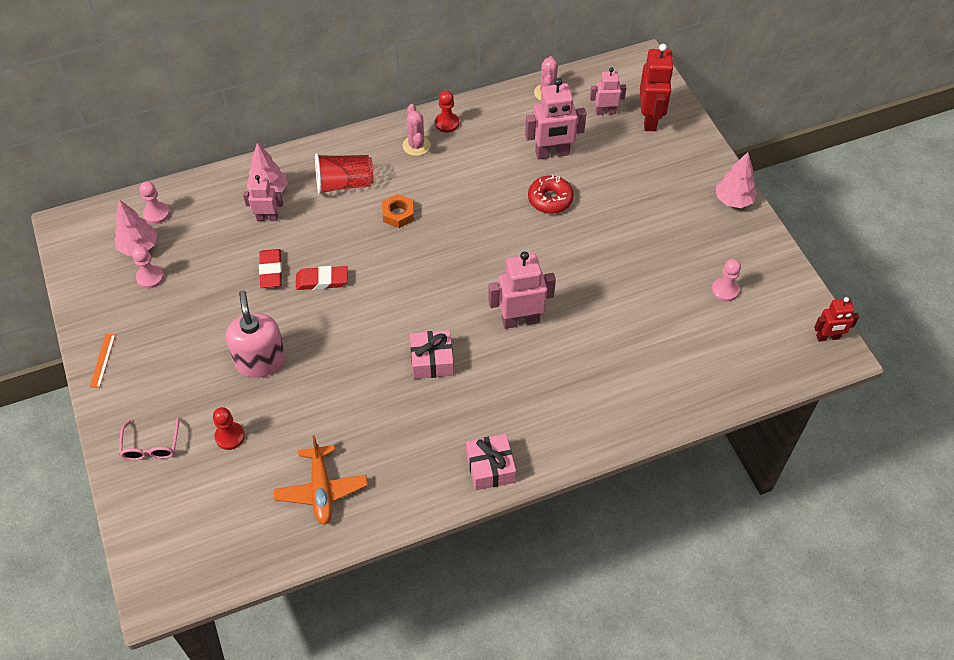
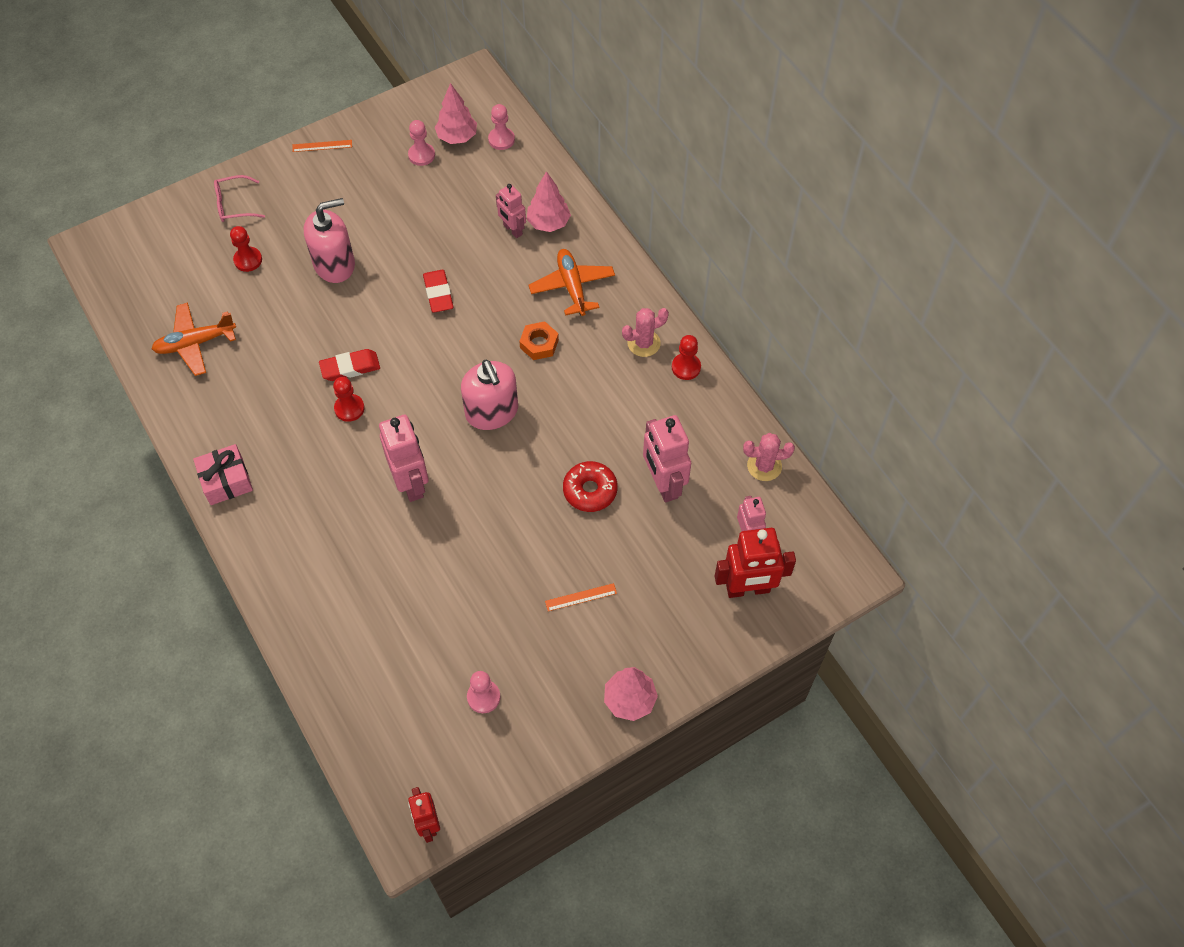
camera: 80 degrees right, 5 degrees up
pink robot [243,175,283,221] -> pink robot turned 150 degrees clockwise [496,184,526,238]
red eraser [259,249,282,288] -> red eraser moved to [319,349,380,381]
red cup [315,153,374,195] -> orange plane [529,249,615,316]
pink gift [410,330,454,379] -> red pawn [333,377,364,422]
none -> pink soap dispenser [461,360,518,430]
none -> orange ruler [545,583,617,611]

